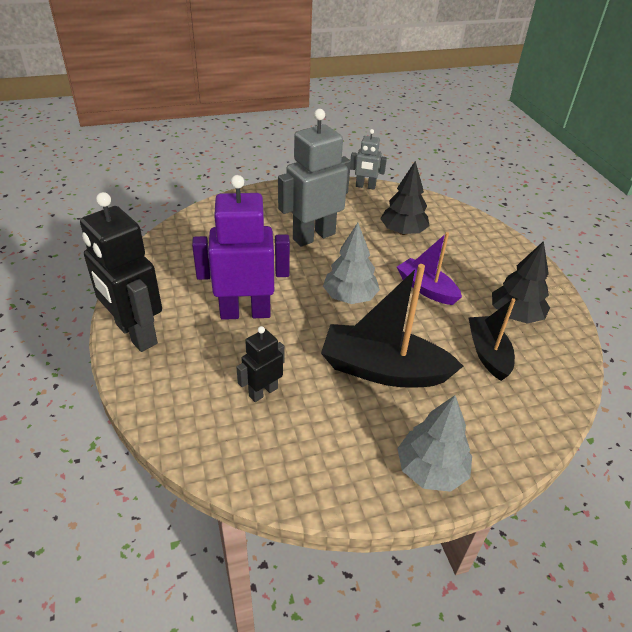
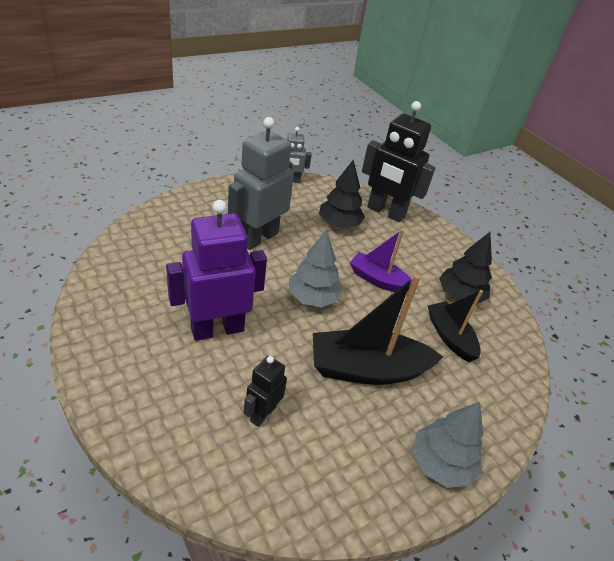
camera: 20 degrees left, 0 degrees up
black robot [80,192,162,352] -> black robot moved to [362,101,435,222]

